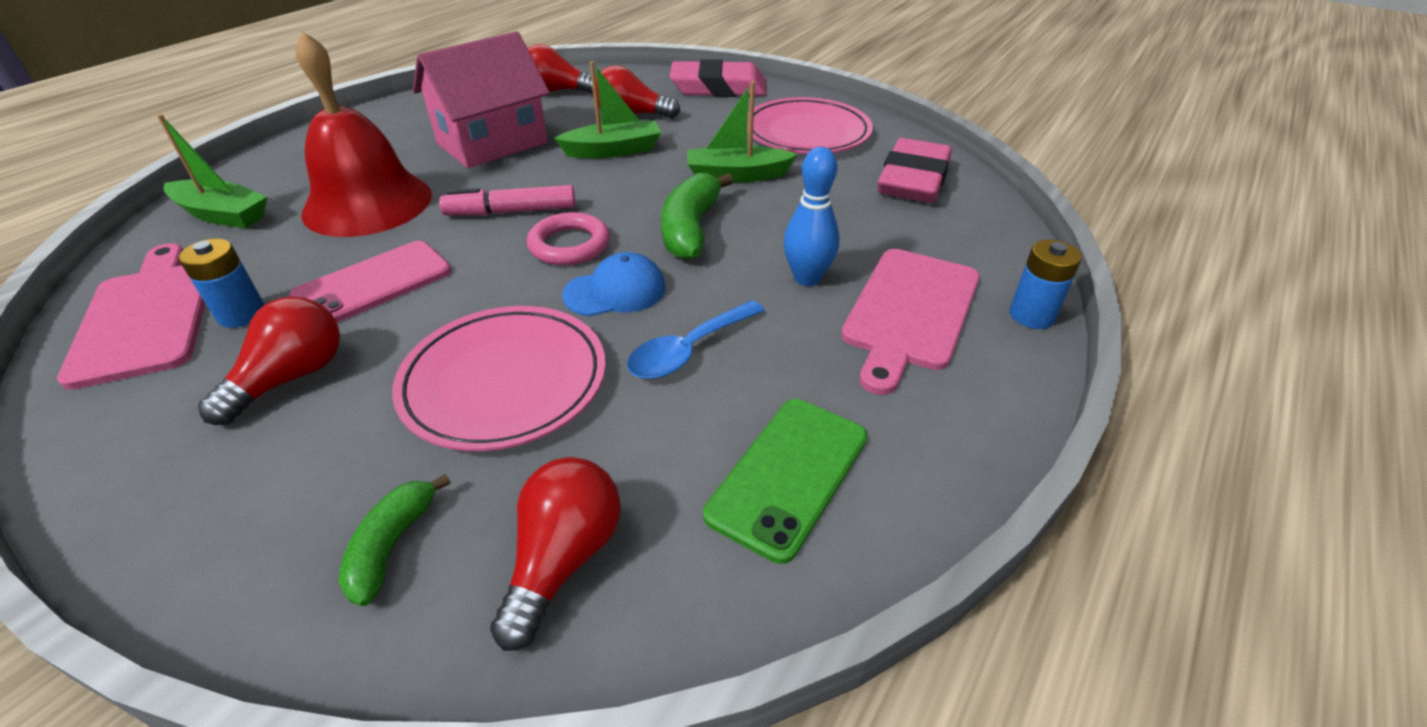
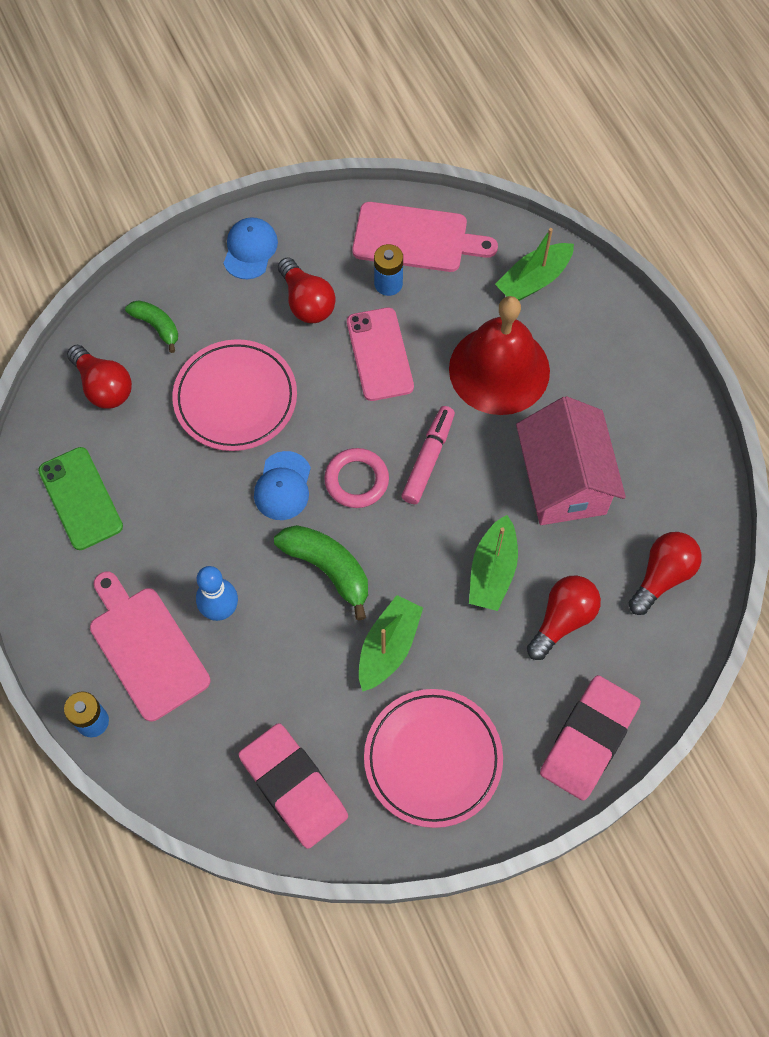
camera: 120 degrees right, 25 degrees up
blue spoon [627,300,765,379] -> none
none -> blue cap [224,217,278,279]

